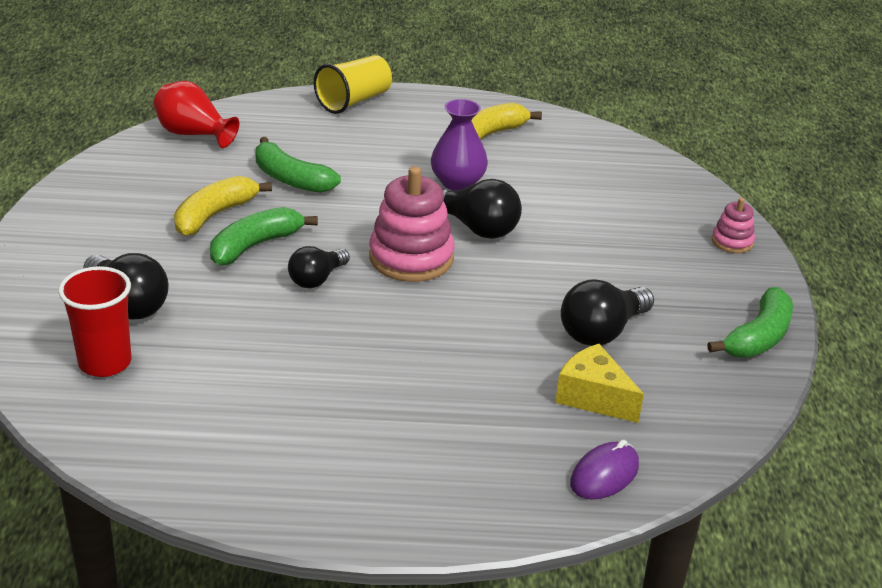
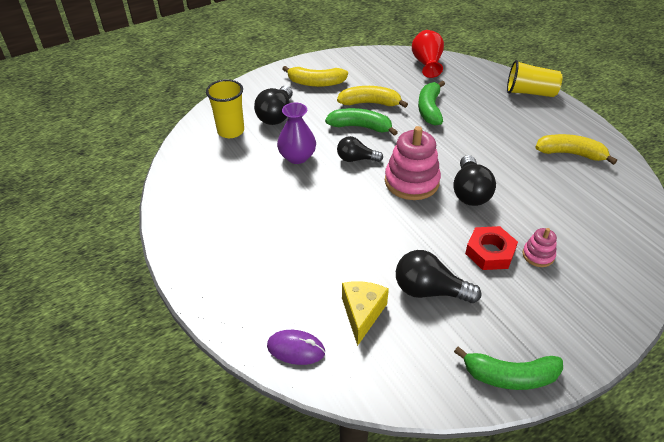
camera: 60 degrees right, 10 degrees up
red cup [58,266,131,377] -> yellow cup [206,79,244,138]
purple vase [431,99,488,191] -> purple vase moved to [277,102,316,164]
pink stacking toy [712,198,755,253] -> pink stacking toy moved to [522,228,557,267]
none -> yellow banana [282,66,348,87]
none -> red nut [465,226,518,270]

